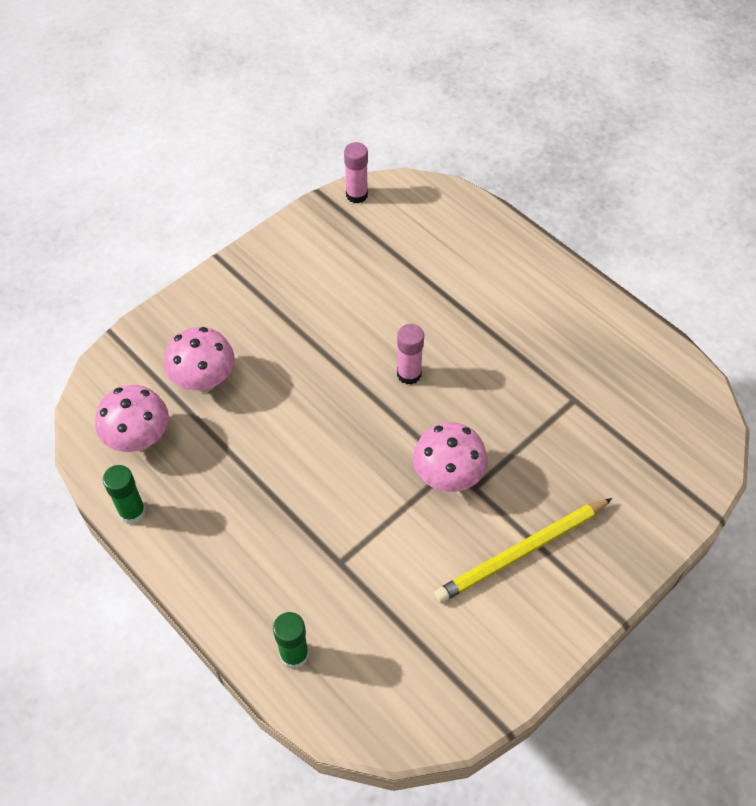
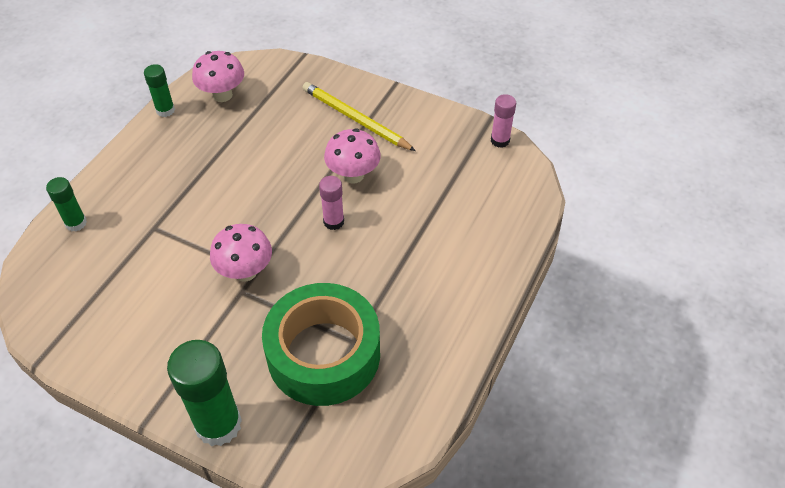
camera: 70 degrees right, 5 degrees down
pink mushroom [164,327,235,392] -> pink mushroom moved to [324,128,381,184]
yellow pencil [434,498,612,603] -> yellow pencil moved to [303,82,416,151]
none -> green glue stick [167,340,242,446]
none -> green tape [262,283,380,406]

